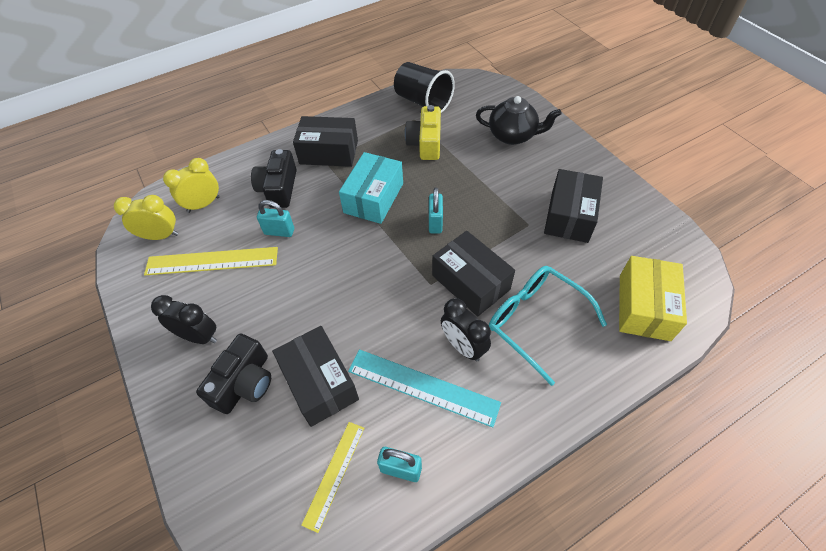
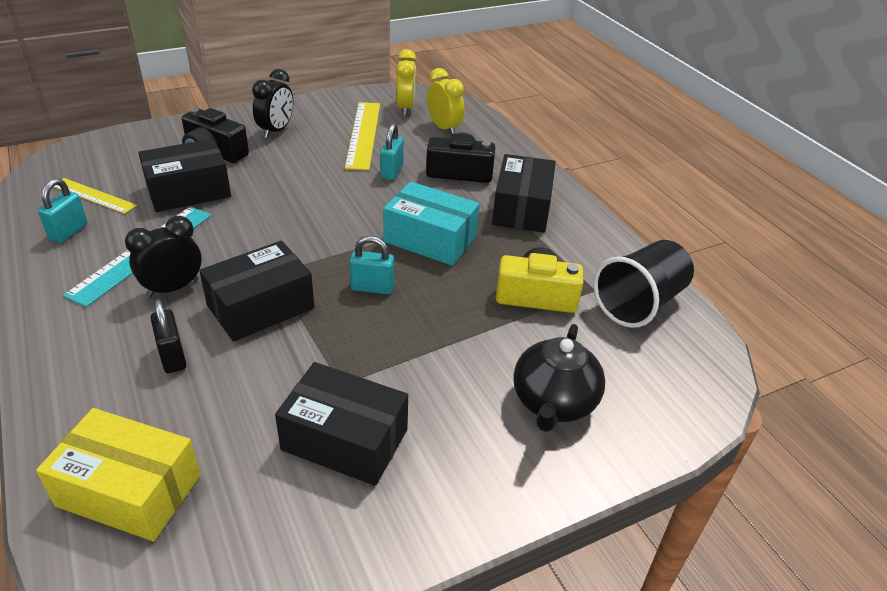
camera: 90 degrees right, 15 degrees down
turquoise glasses [489,266,607,386] -> black padlock [151,299,186,373]

